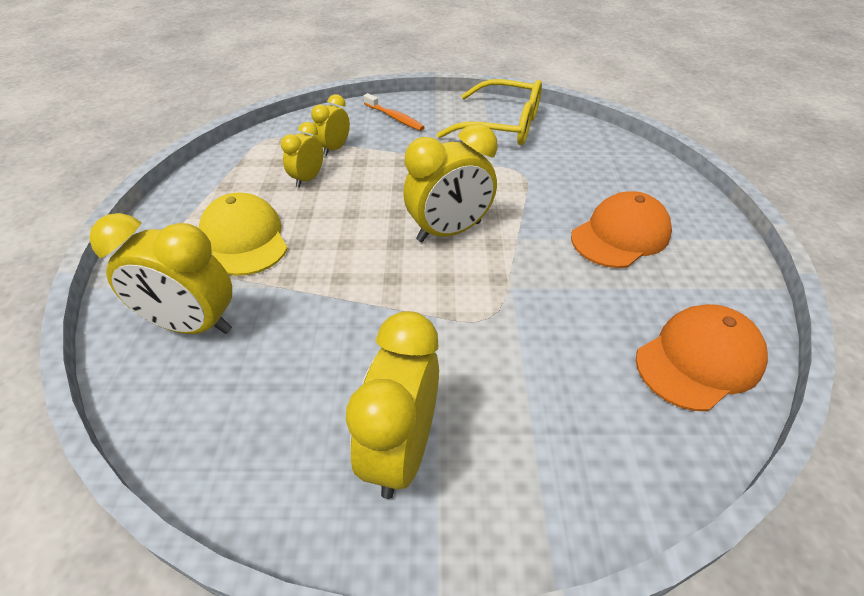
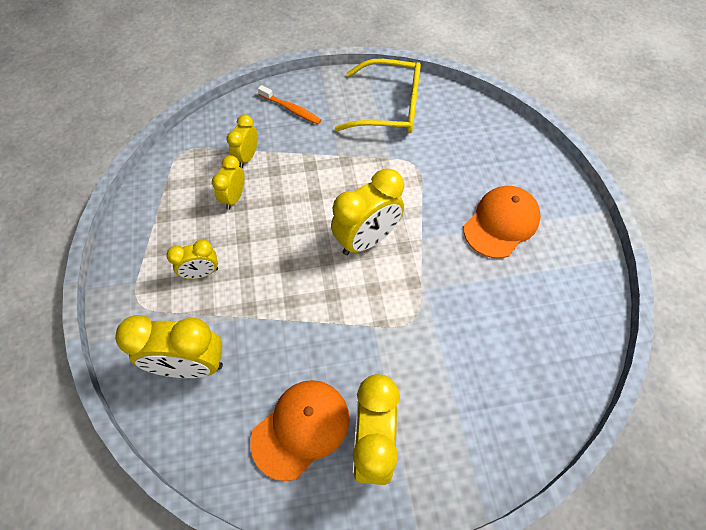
camera: 10 degrees left, 15 degrees up
yellow cap [199,193,288,276] -> yellow clock [166,239,218,279]
orange cap [636,304,768,411] -> orange cap moved to [250,380,349,481]

